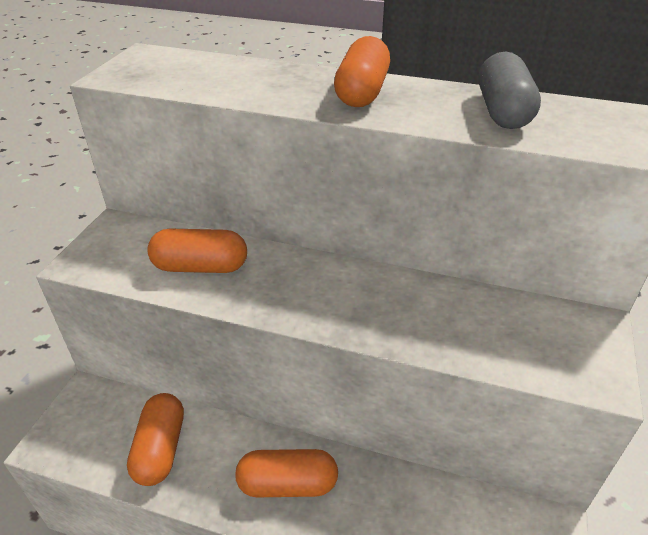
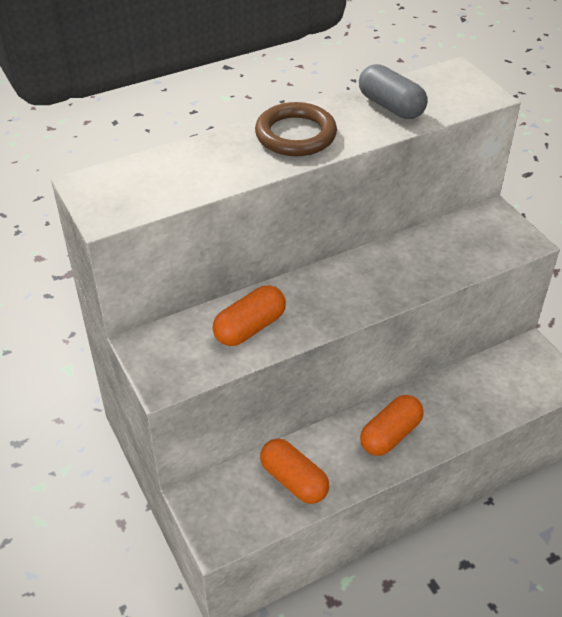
camera: 45 degrees left, 5 degrees up
orange capsule [334,36,390,107] -> brown ring [255,102,337,156]

